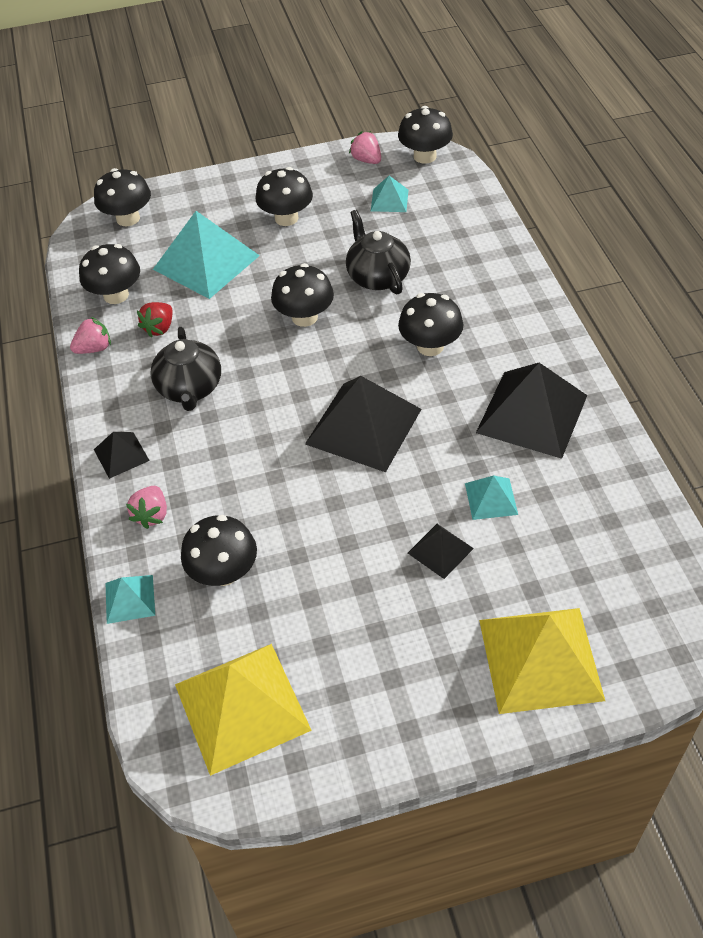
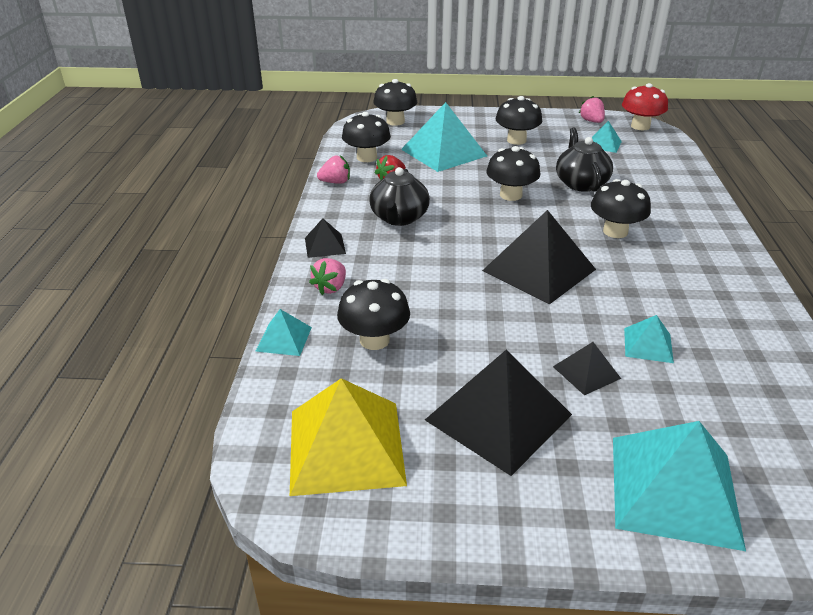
camera: 15 degrees right, 15 degrees down
black mushroom [398,106,453,164] -> red mushroom [622,83,668,130]
black pyramid [476,363,587,459] -> black pyramid moved to [425,350,572,476]
yellow pyramid [479,608,605,714] -> turquoise pyramid [613,421,746,551]

